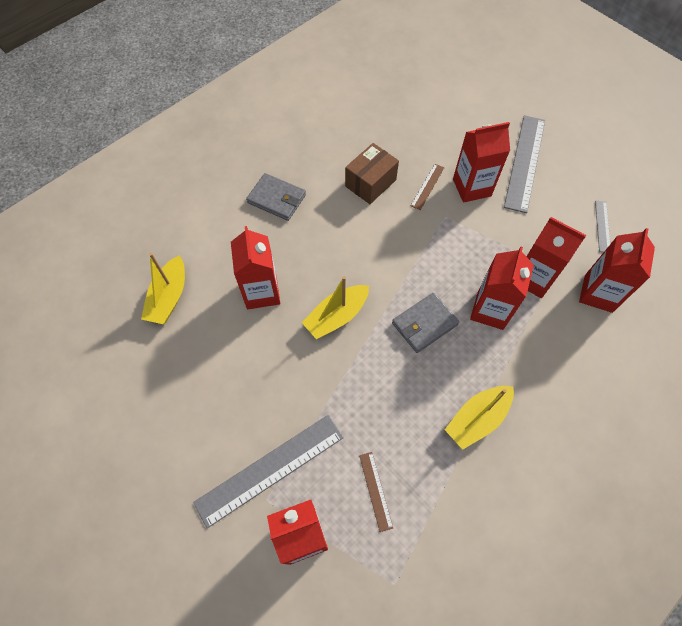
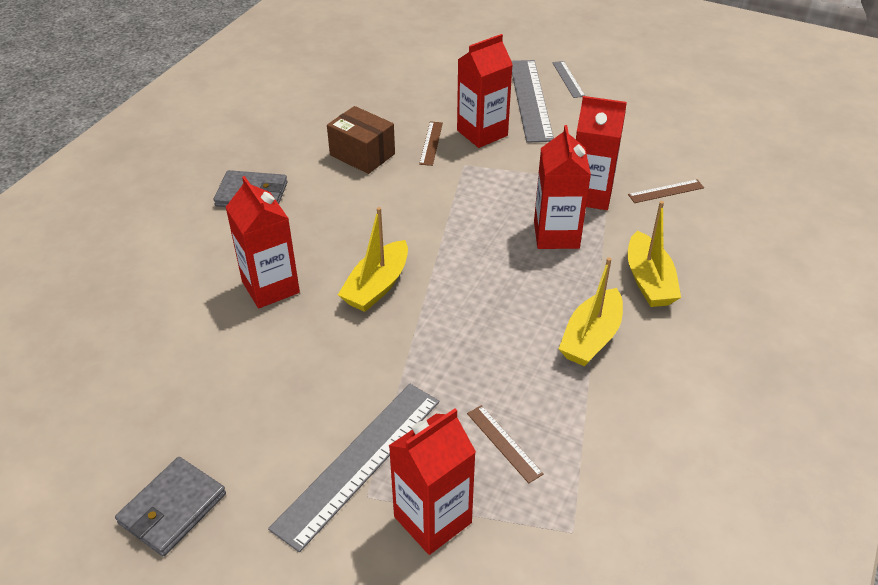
camera: 20 degrees left, 20 degrees down
yellow boat [141,253,185,324] -> yellow boat moved to [628,201,681,307]
brown box [345,143,399,204] -> brown box turned 75 degrees counterclockwise [327,106,395,174]
grey wallet [392,293,459,353] -> grey wallet moved to [115,457,226,556]
red carton [579,228,655,313] -> brown ruler [628,179,704,203]
grey ruler [595,201,610,252] -> grey ruler moved to [552,61,585,98]

